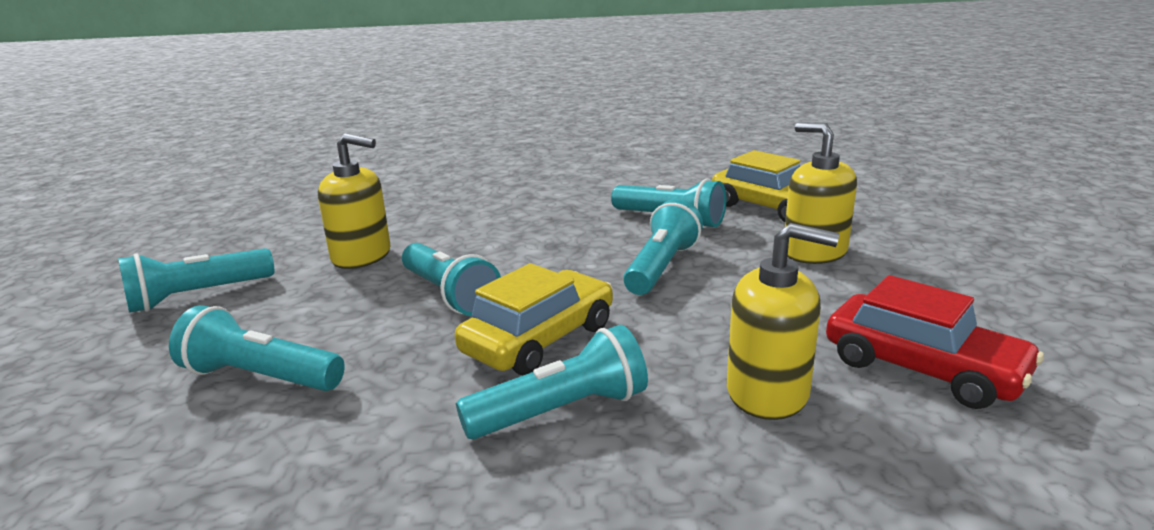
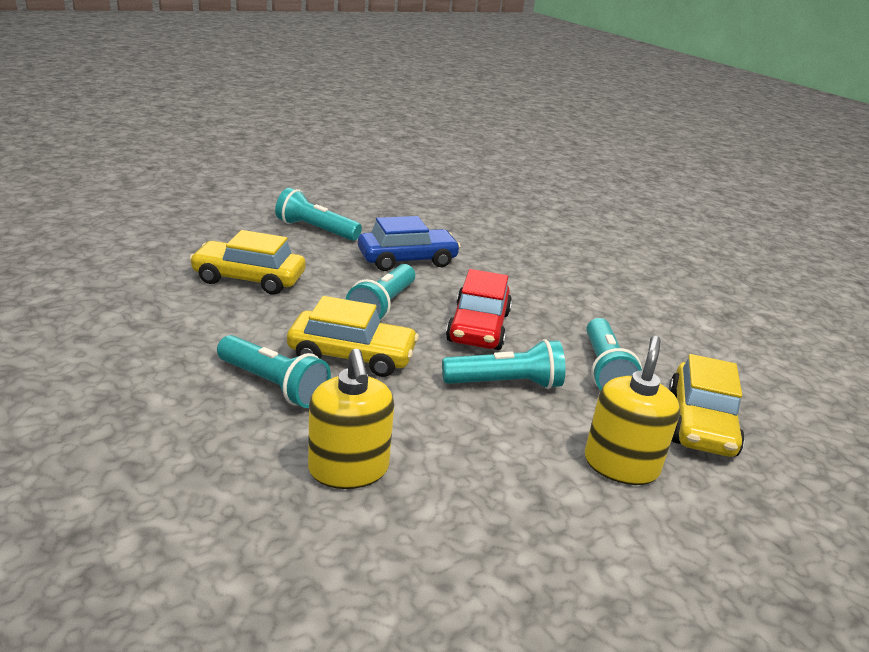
camera: 55 degrees right, 5 degrees up
turquoise flashlight [169,305,345,391] -> yellow car [189,230,305,295]
yellow soap dispenser [318,133,390,269] -> blue car [358,216,461,271]
red car [826,275,1044,409] -> red car moved to [446,269,512,350]

